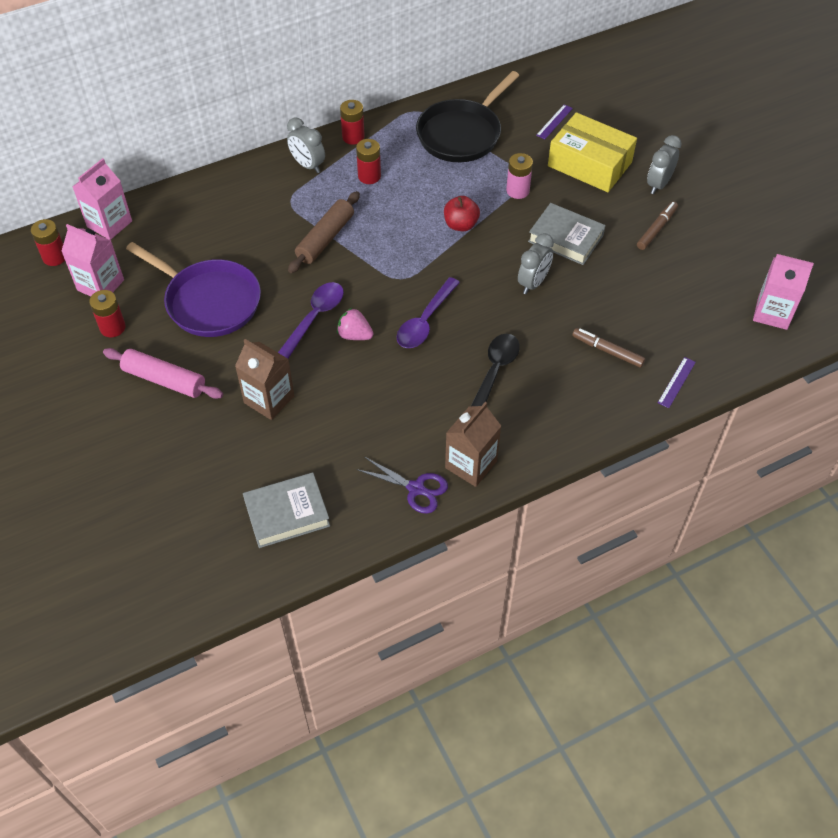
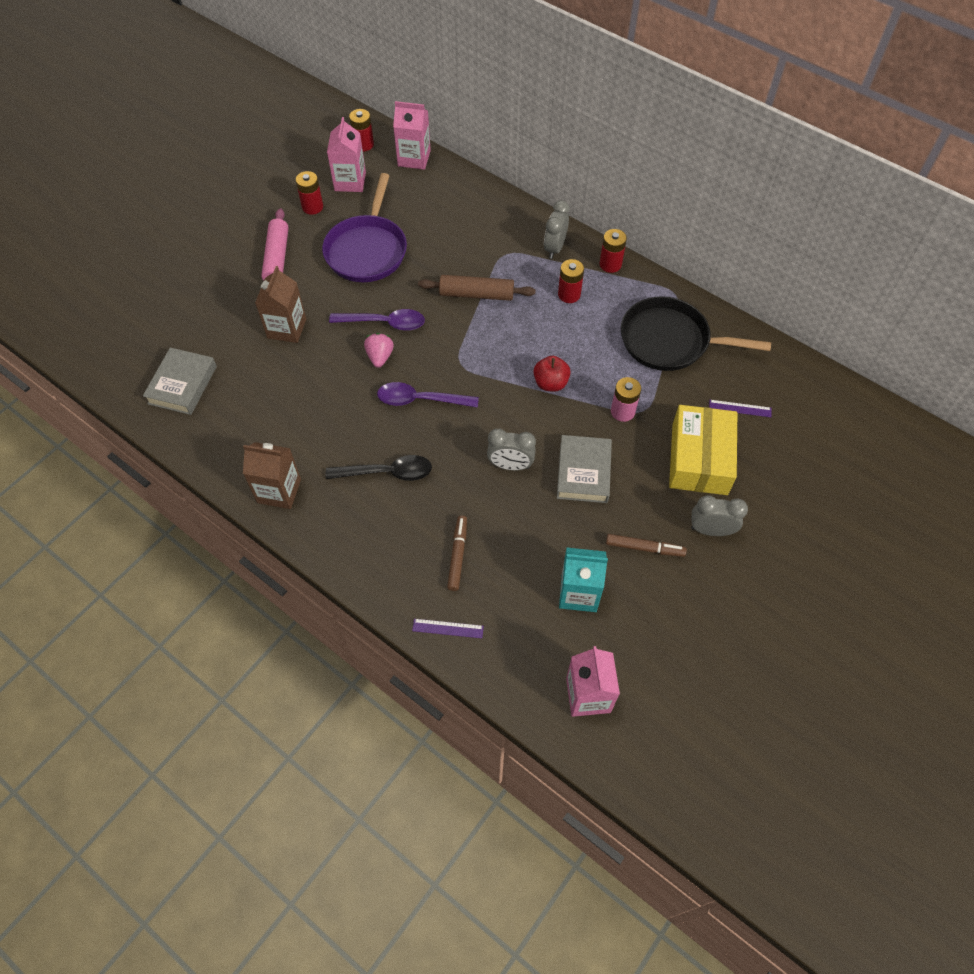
camera: 65 degrees right, 5 degrees up
grey book [243,473,330,548] -> grey book turned 60 degrees clockwise [143,347,217,415]
purple scissors [357,457,448,514] -> none
none -> turquoise carton [559,547,608,612]

